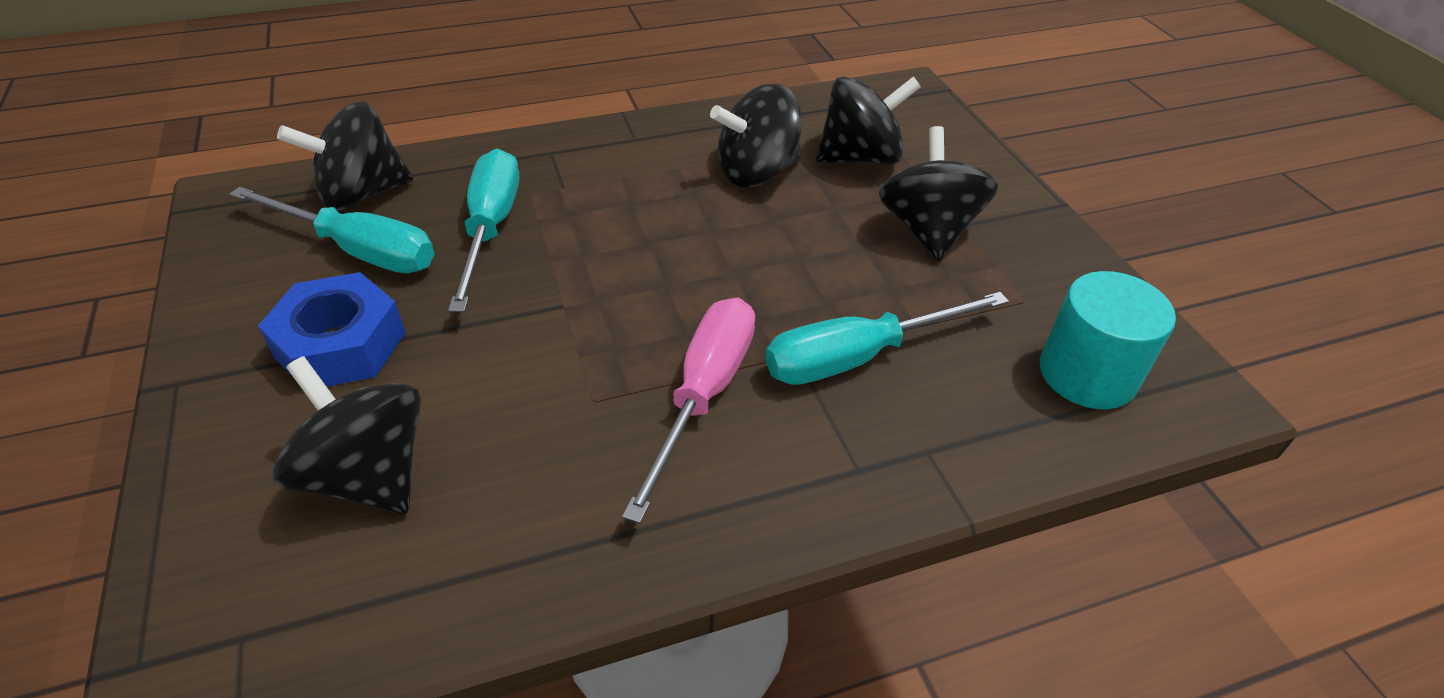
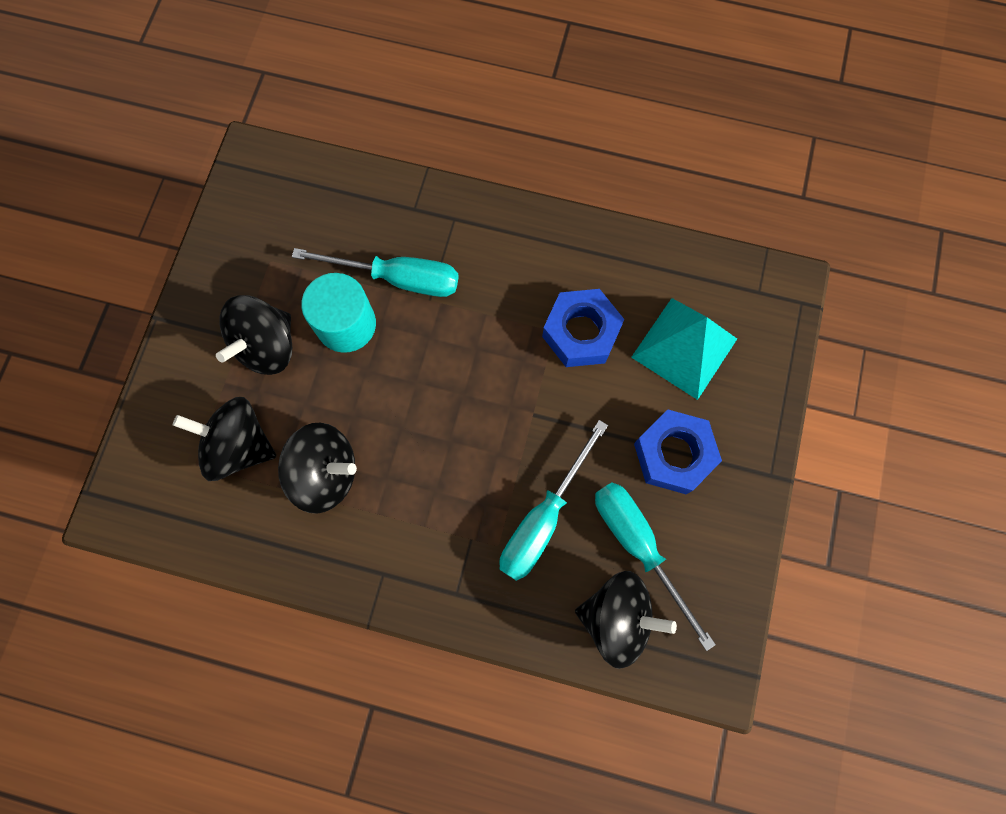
camera: 145 degrees left, 30 degrees up
black spinning top [272,356,421,514] -> turquoise pyramid [631,298,737,400]
pink screwdriver [622,298,755,523] -> none
turquoise cylinder [1040,271,1176,409] -> turquoise cylinder moved to [301,273,376,353]
none -> blue nut [542,289,624,367]

